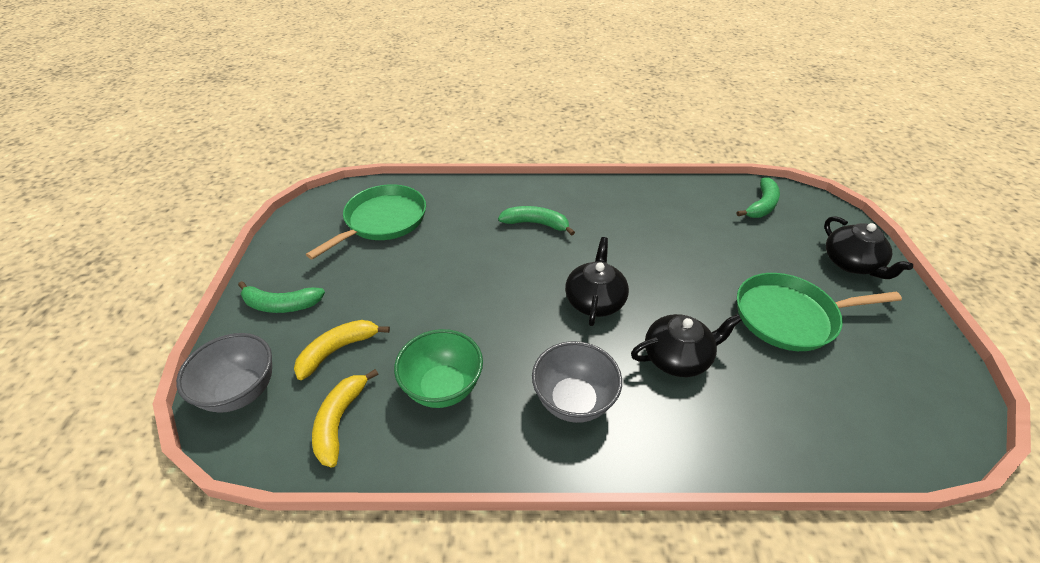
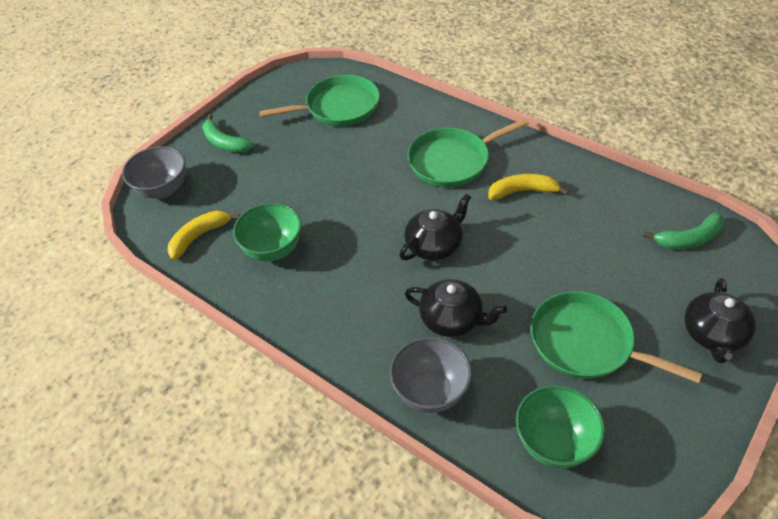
camera: 40 degrees right, 5 degrees up
yellow banana [294,320,390,380] -> yellow banana moved to [488,174,569,200]
green banana [498,206,575,236] -> green pan [408,118,529,187]
grey bowl [532,341,622,423] -> grey bowl moved to [390,337,472,413]
none -> green bowl [516,385,605,468]

